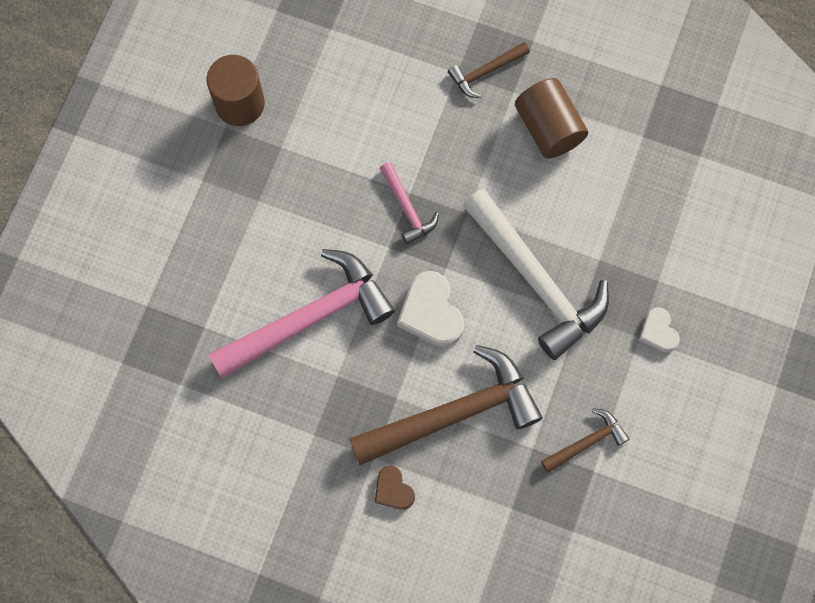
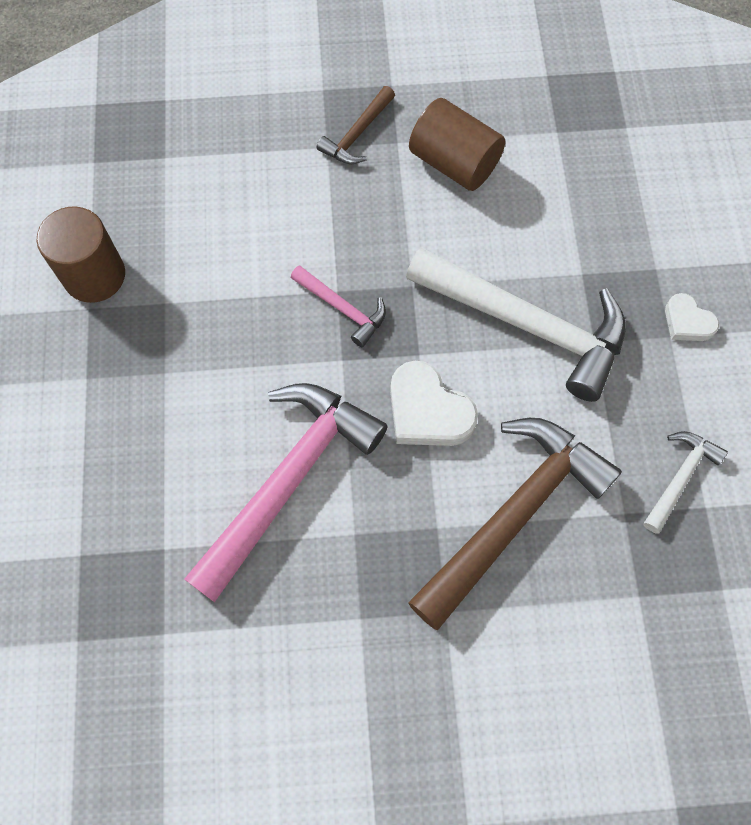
camera: 25 degrees left, 5 degrees down
brown heart [375,466,415,510] -> none
brown hammer [541,408,629,473] -> white hammer [644,431,728,534]

